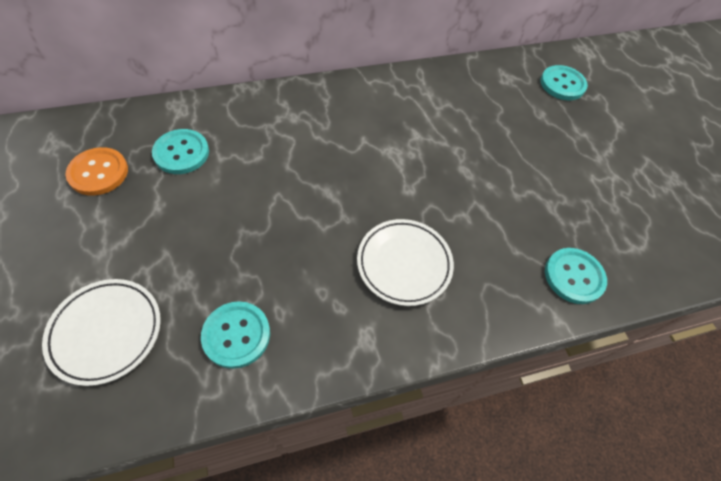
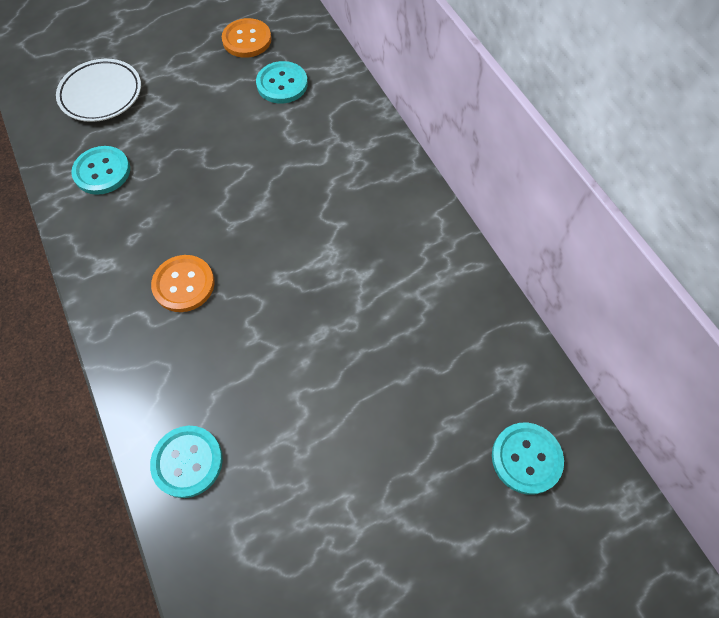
camera: 85 degrees right, 5 degrees up
white plate [357,219,454,306] -> orange button [151,255,215,312]

